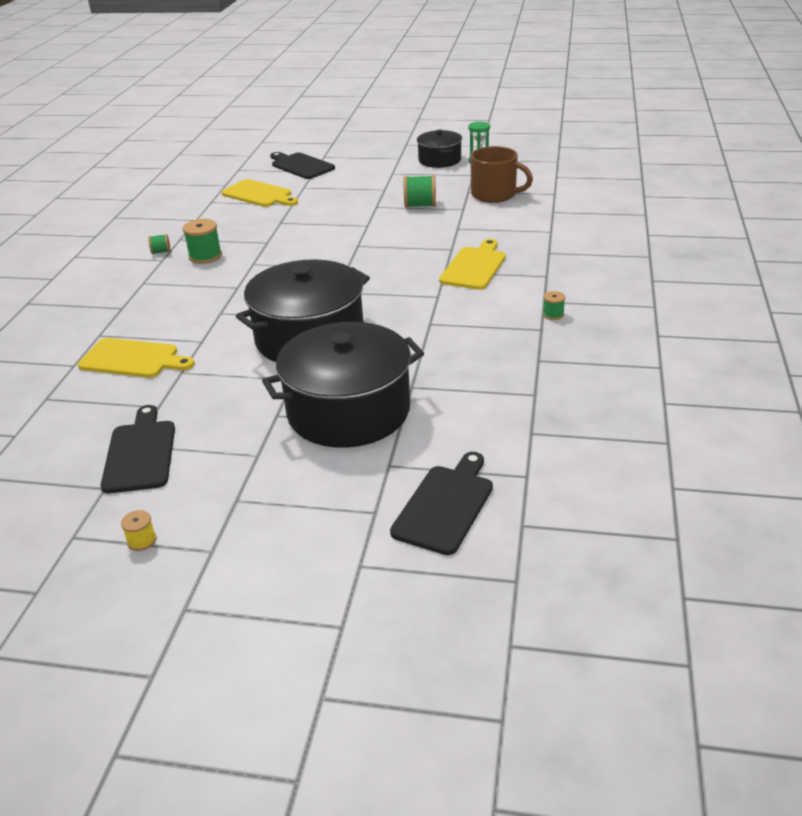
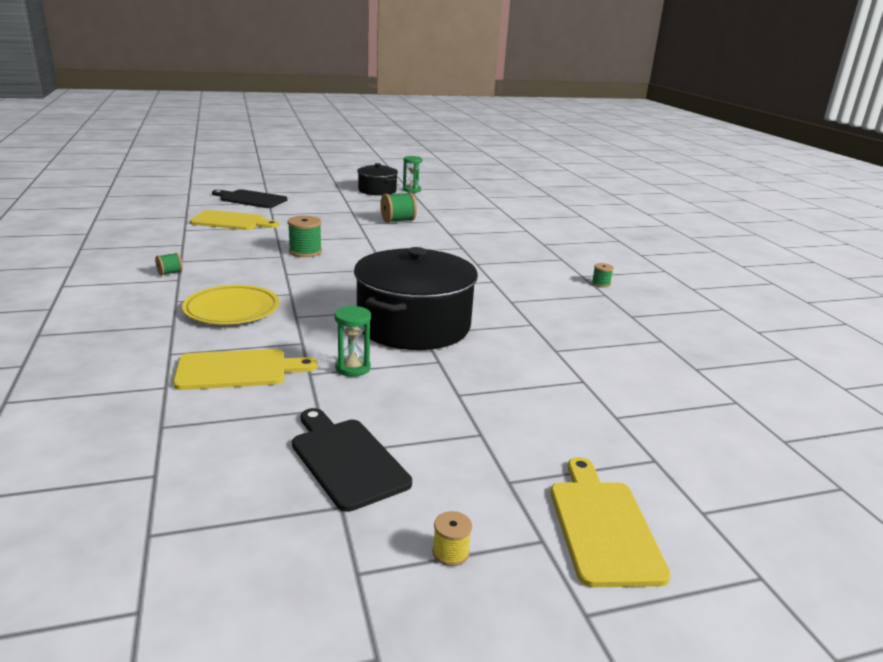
camera: 30 degrees left, 10 degrees down
green spool [183,219,222,264] -> green spool moved to [287,216,322,257]
black pot [262,322,424,448] -> none
black cutting board [390,452,493,555] -> none
yellow cutting board [439,239,506,290] -> yellow cutting board moved to [551,457,671,587]
brown mug [470,146,533,203] -> none
none -> yellow plate [182,285,279,325]
none -> green hourglass [335,306,371,377]

